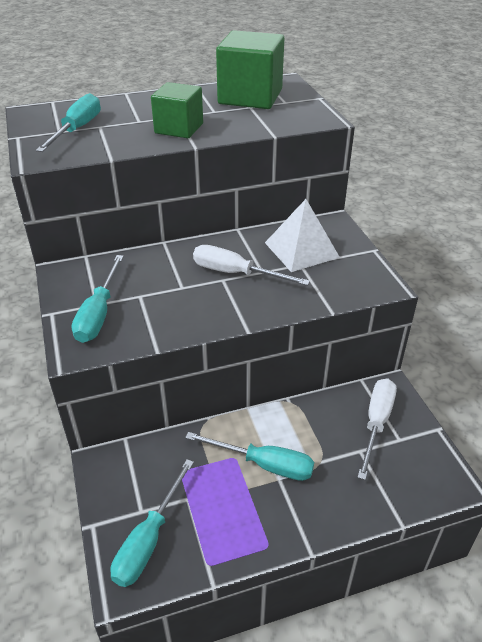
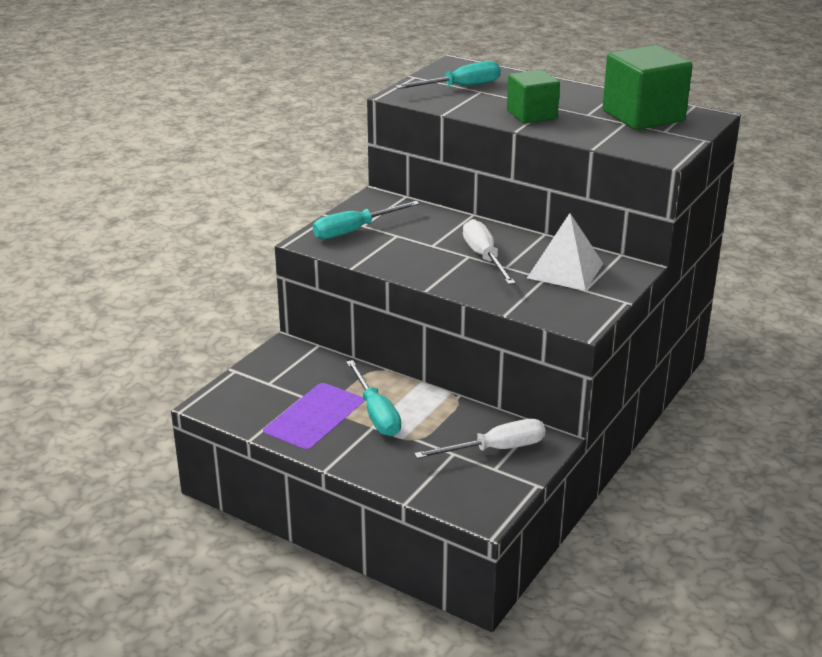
camera: 50 degrees right, 10 degrees down
turquoise screwdriver [110,459,194,587] -> none

